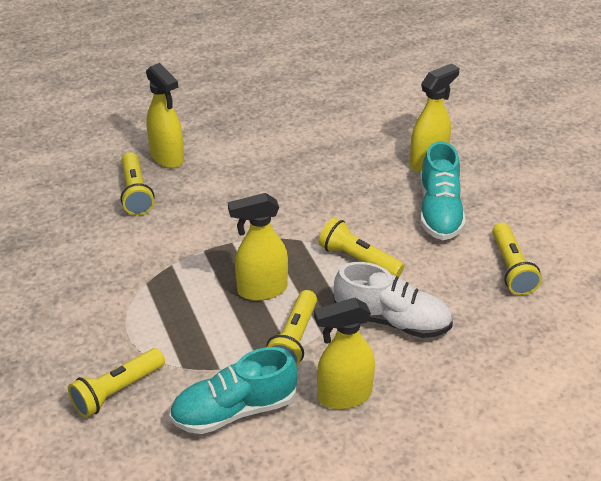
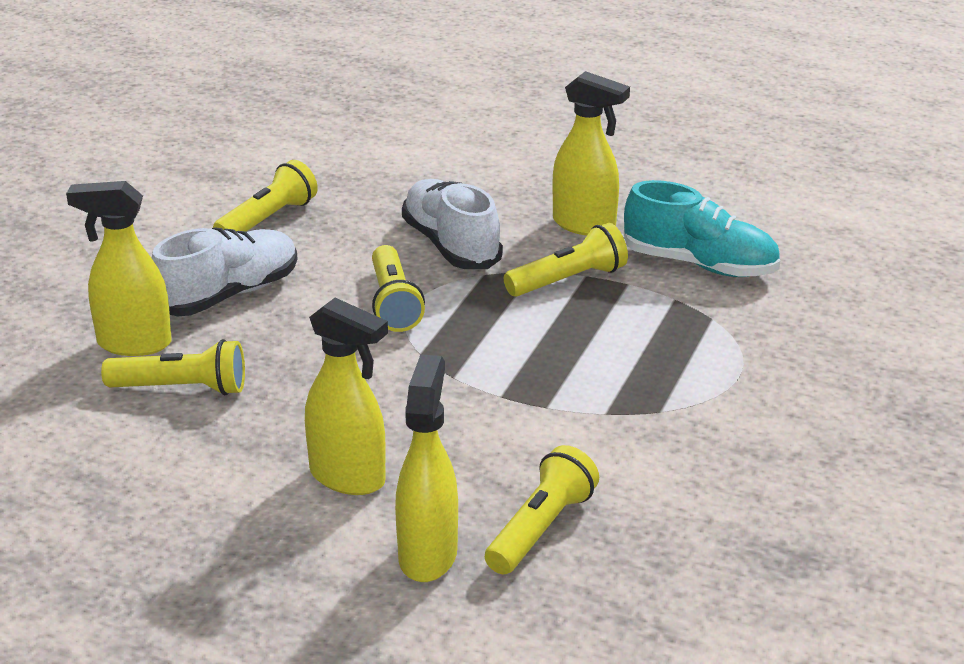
camera: 135 degrees left, 10 degrees down
yellow flashlight [68,348,165,418] -> yellow flashlight moved to [101,339,245,395]
yellow spray bottle [228,193,288,301] -> yellow spray bottle moved to [305,298,388,495]
turquoise shoe [420,141,466,240] -> white shoe [151,227,297,316]

